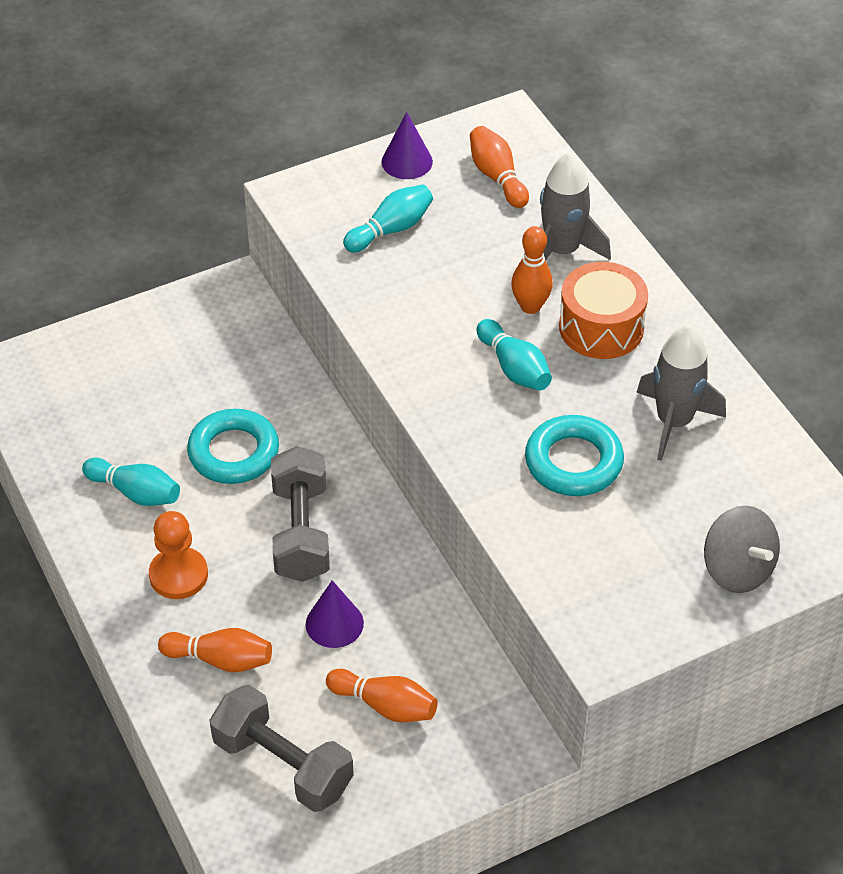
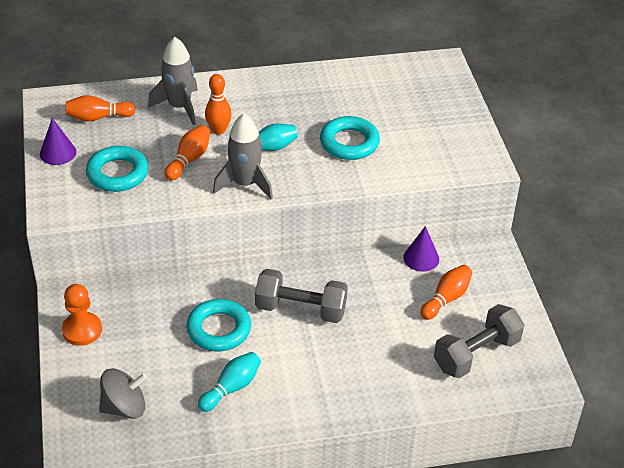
camera: 75 degrees left, 5 degrees down
orange pawn [149,511,208,599] -> orange pawn moved to [62,284,102,346]
orange bowling pin [158,628,272,672] -> orange bowling pin moved to [165,125,210,180]
purple cone [306,580,364,648] -> purple cone moved to [403,226,439,272]
turquoise bowling pin [343,185,433,253] -> turquoise ring [86,146,148,192]
orange drum [559,262,648,359] -> none
grey rocket [636,324,726,461] -> grey rocket moved to [213,113,273,199]
grey spinning top [704,506,780,593] -> grey spinning top moved to [99,368,148,419]

